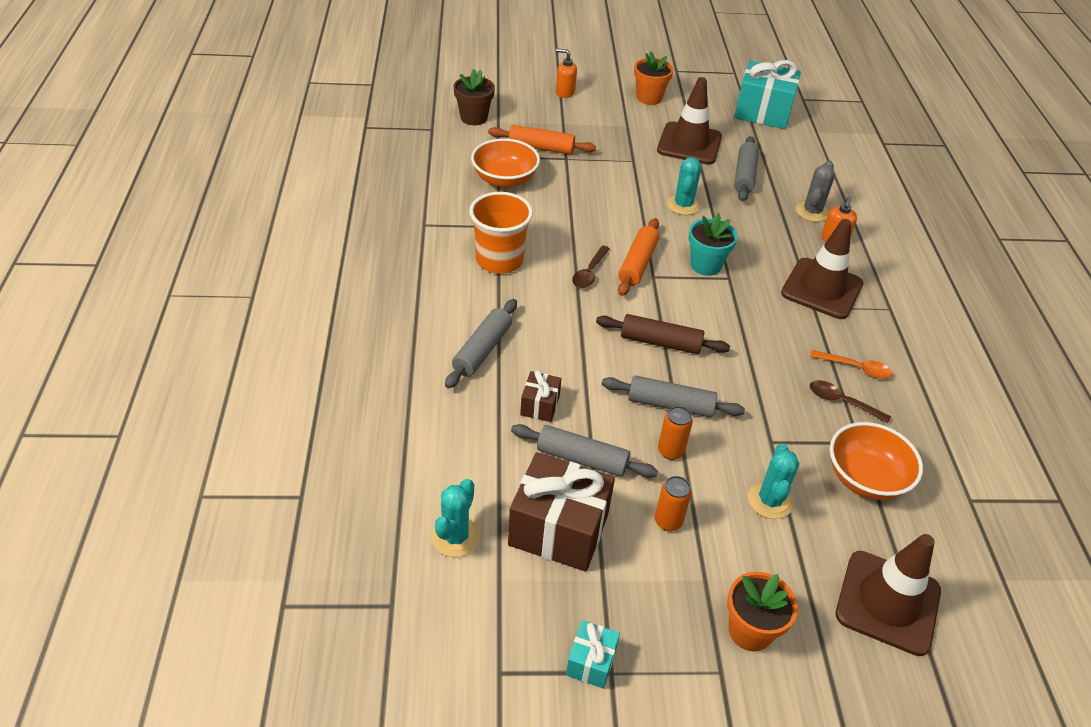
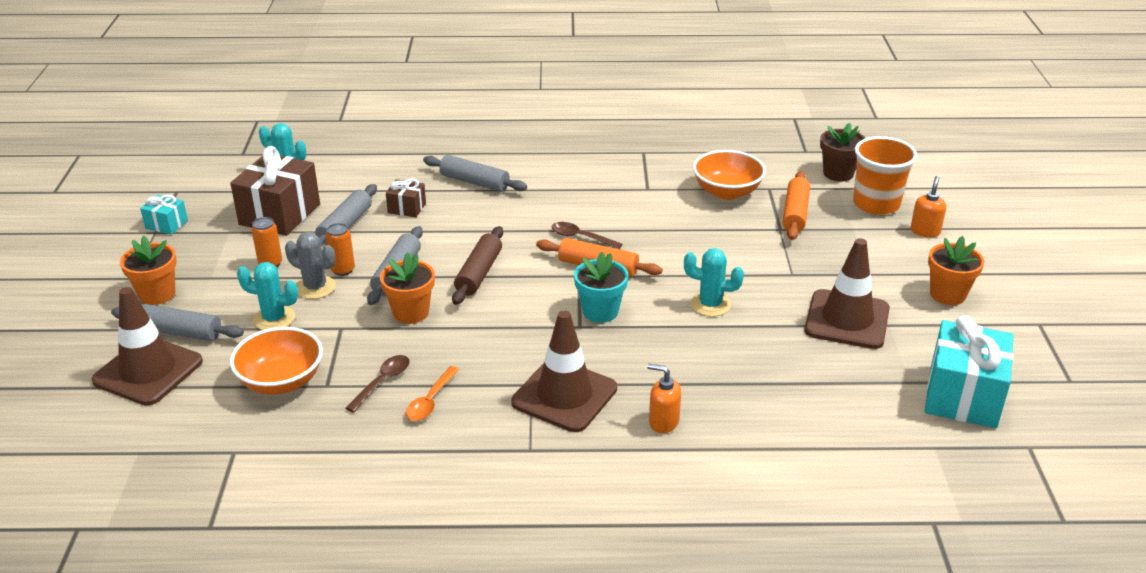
camera: 95 degrees right, 10 degrees down
orange cup [469,192,533,274] -> orange cup moved to [853,136,917,215]
grey rolling pin [734,136,759,202] -> grey rolling pin moved to [111,304,244,341]
grey cactus [796,161,835,222] -> grey cactus moved to [285,232,336,299]
none -> orange flower pot [380,252,435,324]

